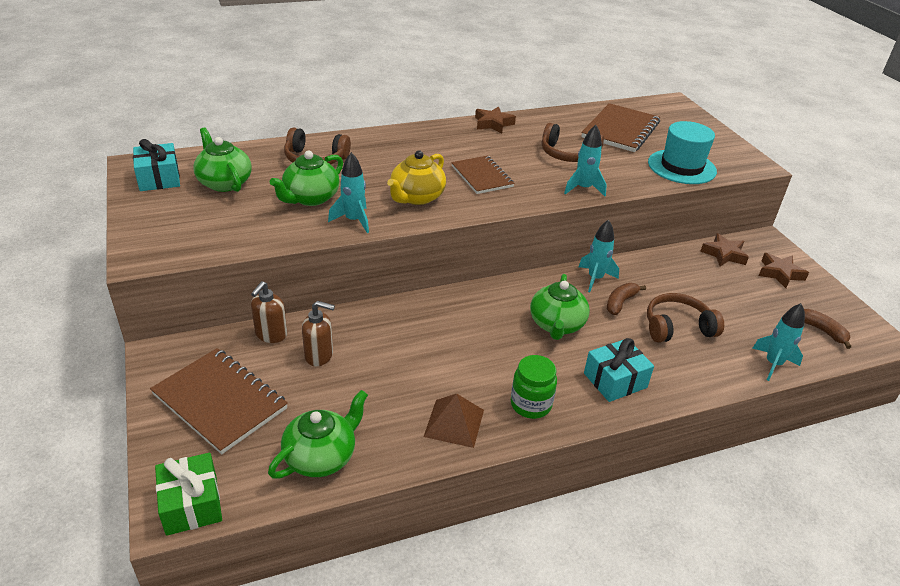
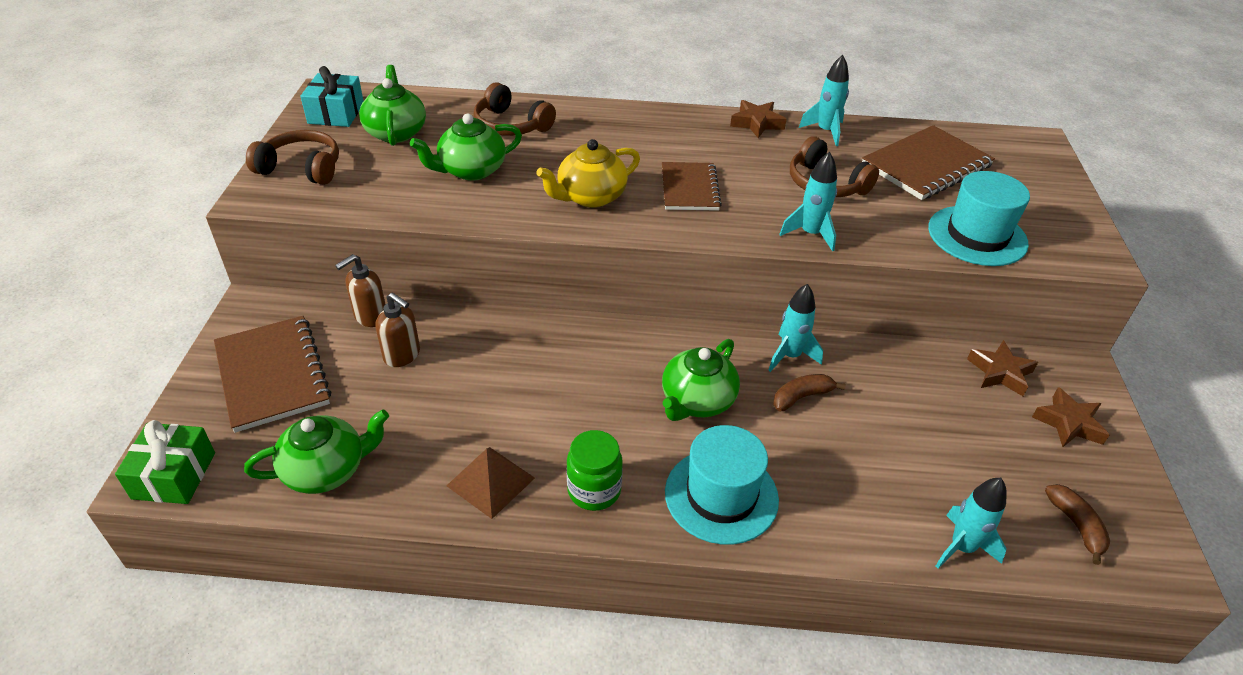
camera: 25 degrees right, 5 degrees up
turquoise rocket [328,152,369,233] -> turquoise rocket moved to [799,55,849,146]
turquoise gift [584,338,654,402] -> turquoise hat [665,425,779,545]
brown headphones [647,293,724,343] -> brown headphones moved to [246,130,339,185]

